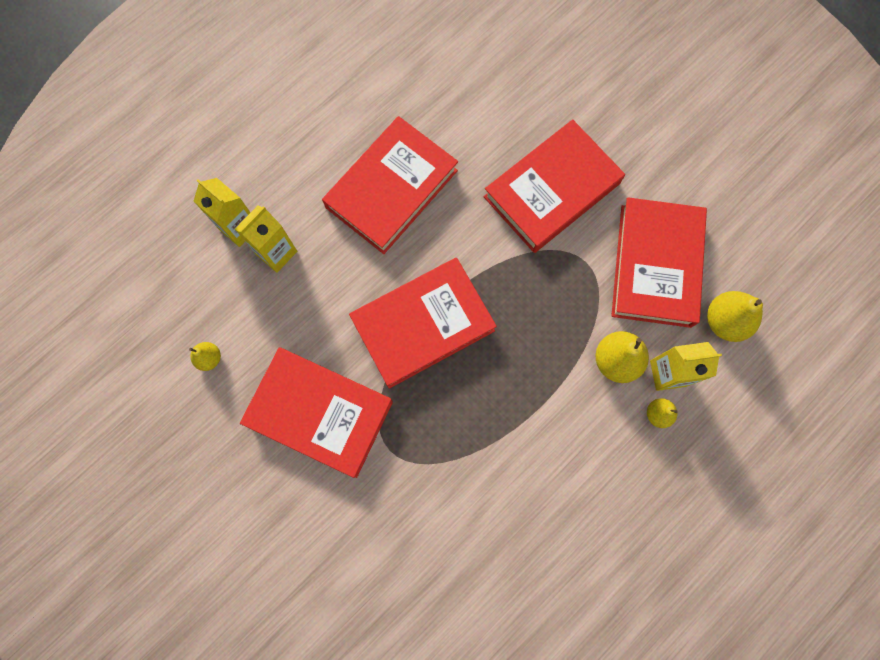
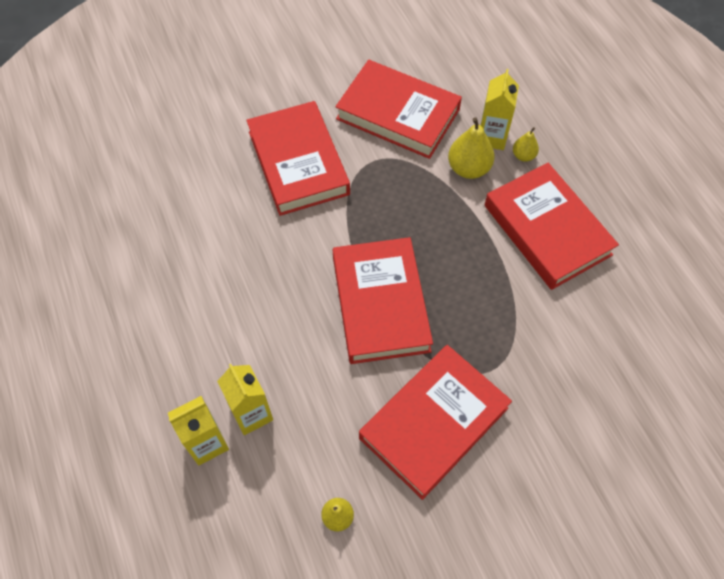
camera: 70 degrees left, 15 degrees down
red book [322,116,458,254] -> red book moved to [485,163,619,290]
yellow pear [707,291,763,342] -> none

